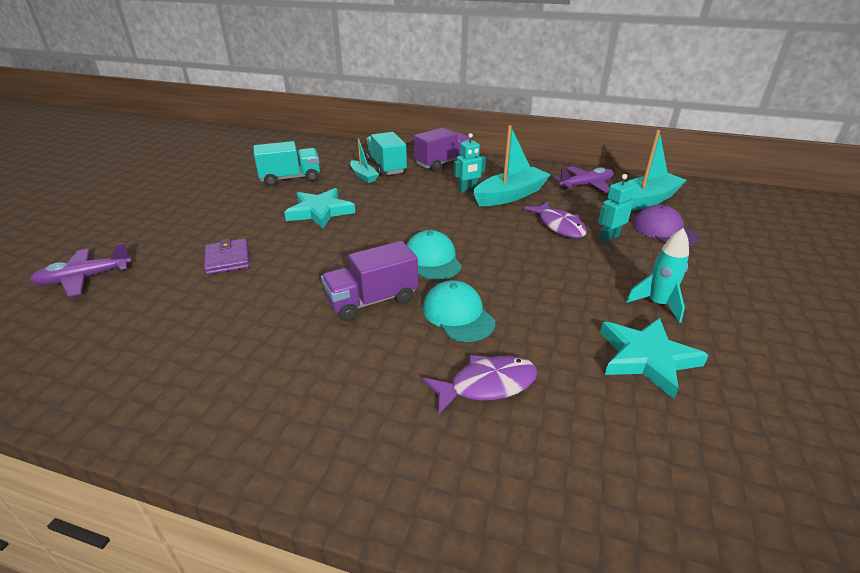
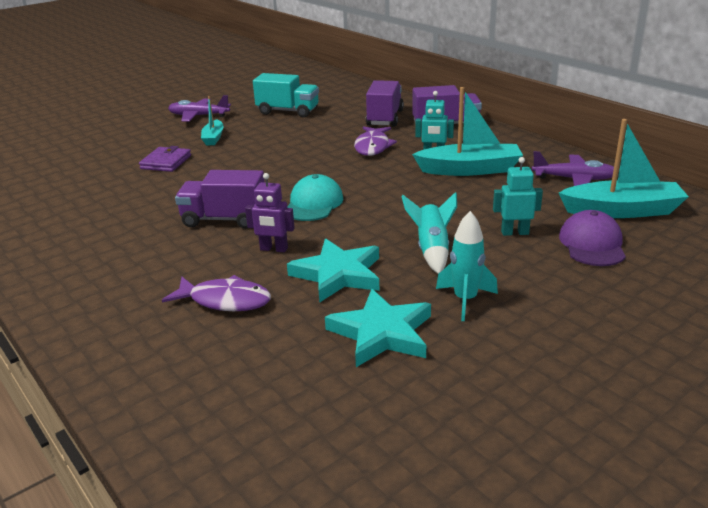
camera: 35 degrees right, 5 degrees down
purple plane [30,243,132,297] -> purple plane moved to [168,95,231,122]
turquoise star [284,188,355,228] -> turquoise star moved to [287,239,379,303]
turquoise boat [350,138,379,183] -> turquoise boat moved to [201,96,224,145]
turquoise truck [366,132,407,176] -> purple truck [366,80,404,127]
turquoise cap [423,280,495,342] -> purple robot [245,173,295,252]
purple fish [524,202,587,238] -> purple fish moved to [354,126,397,156]
none -> turquoise rocket [401,192,457,274]

